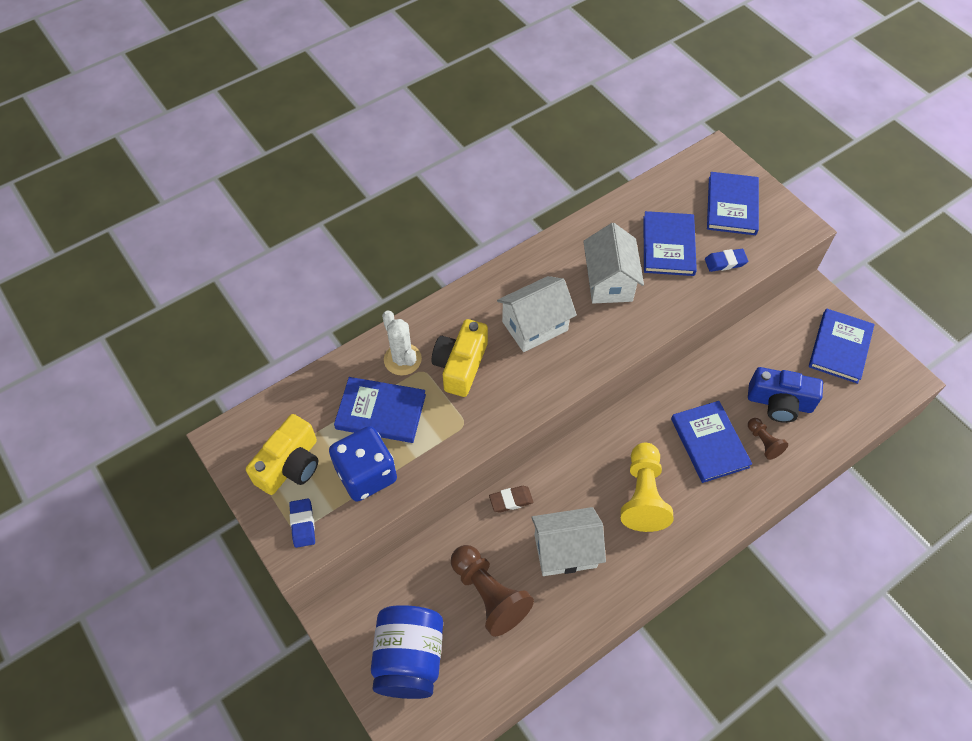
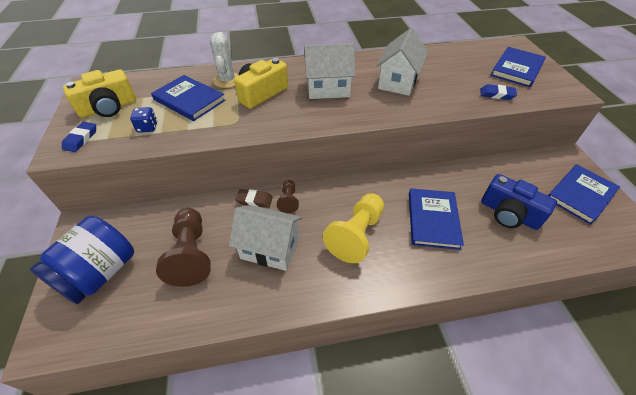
camera: 25 degrees right, 10 degrees down
blue dice [329,426,397,502] -> blue dice [130,107,157,132], size x0.47
blue book [643,211,697,276] -> none
brown pawn [748,418,788,460] -> brown pawn moved to [277,180,299,213]

